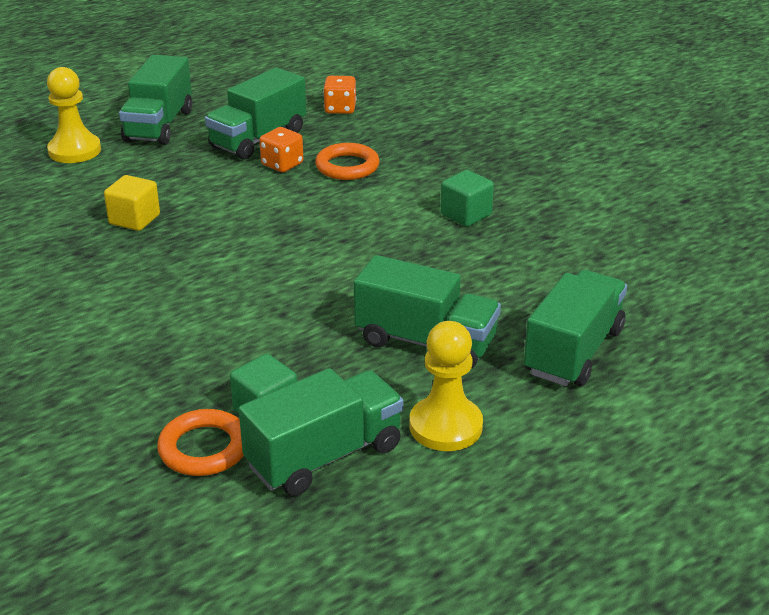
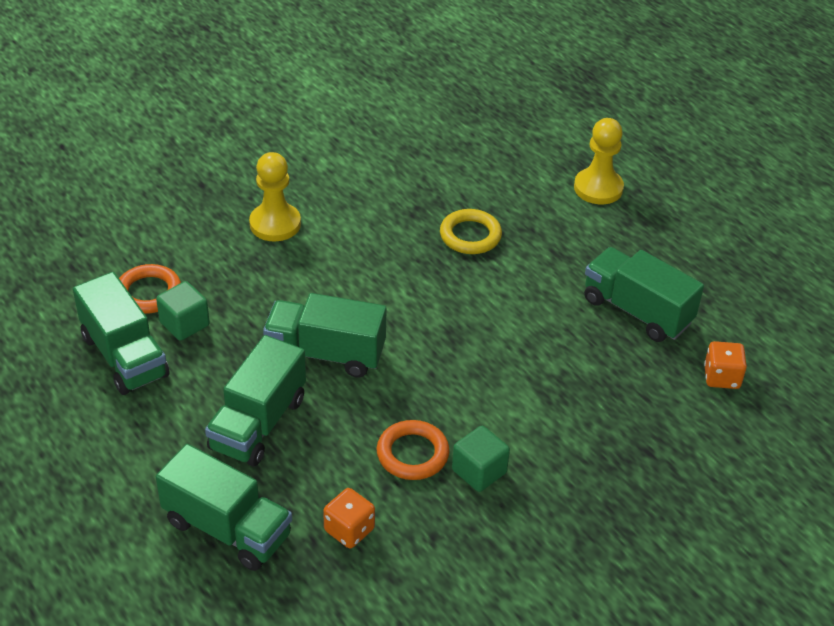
camera: 90 degrees right, 10 degrees up
yellow cube [104,175,160,231] -> yellow ring [440,209,502,254]
green truck [119,55,192,145] -> green truck moved to [263,293,387,378]
orange dice [259,127,303,172] -> orange dice moved to [323,488,375,548]
orange ring [315,143,380,180] -> orange ring moved to [377,420,450,480]
yellow pawn [410,321,483,451] -> yellow pawn moved to [249,152,301,241]

